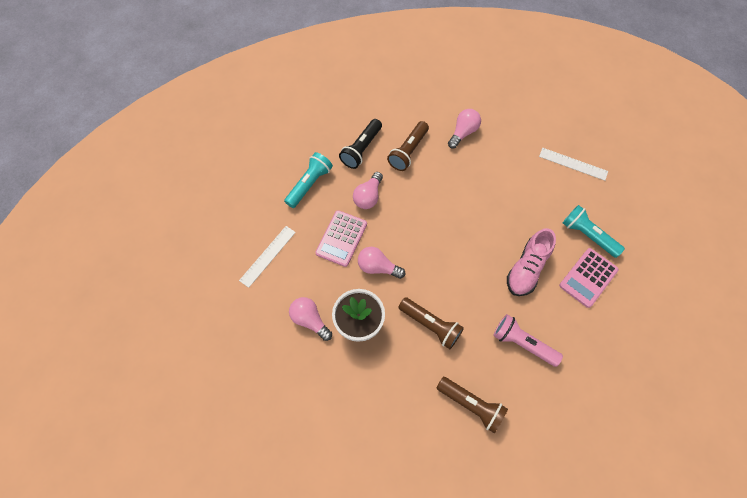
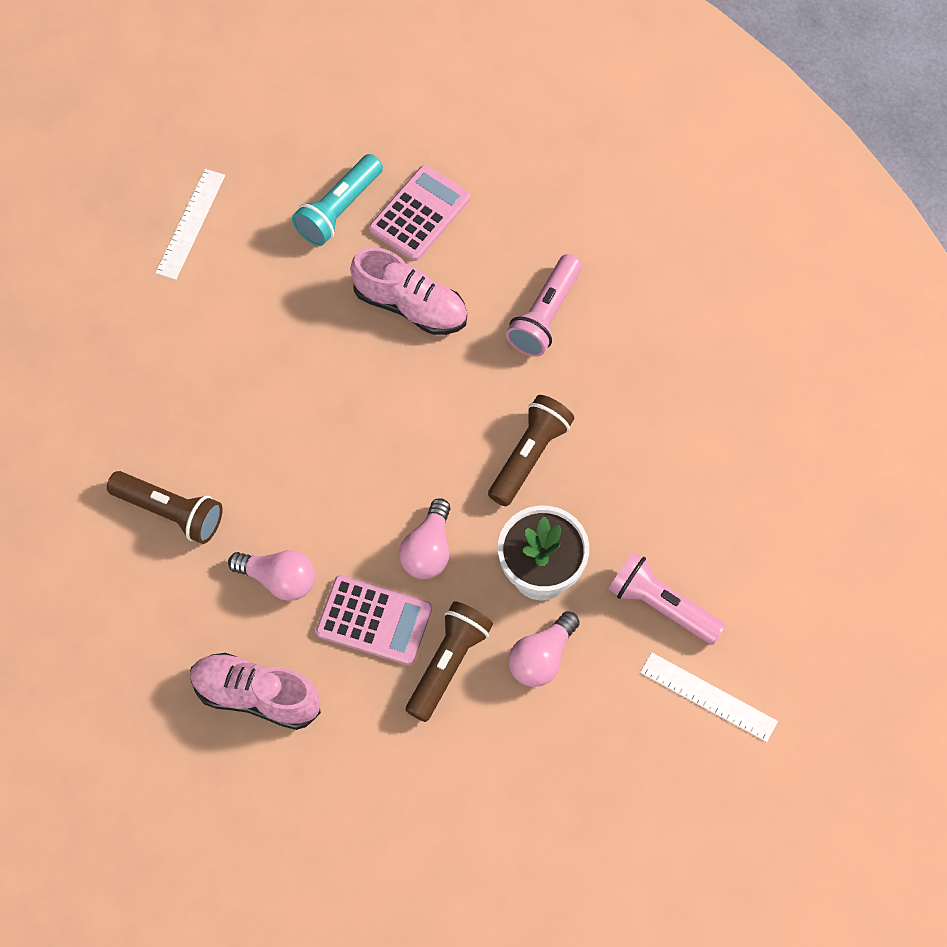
camera: 95 degrees left, 0 degrees up
white ruler [239,226,296,288] -> white ruler moved to [640,652,778,742]
turquoise flashlight [284,152,333,208] -> pink shoe [190,653,321,730]
black flashlight [339,119,382,169] -> none
brown flashlight [437,377,508,434] -> brown flashlight moved to [406,601,493,722]
pink light bulb [448,109,481,148] -> none
pink calculator [559,248,619,308] -> pink calculator turned 90 degrees counterclockwise [369,165,470,261]
none -> pink flashlight [608,552,726,645]

